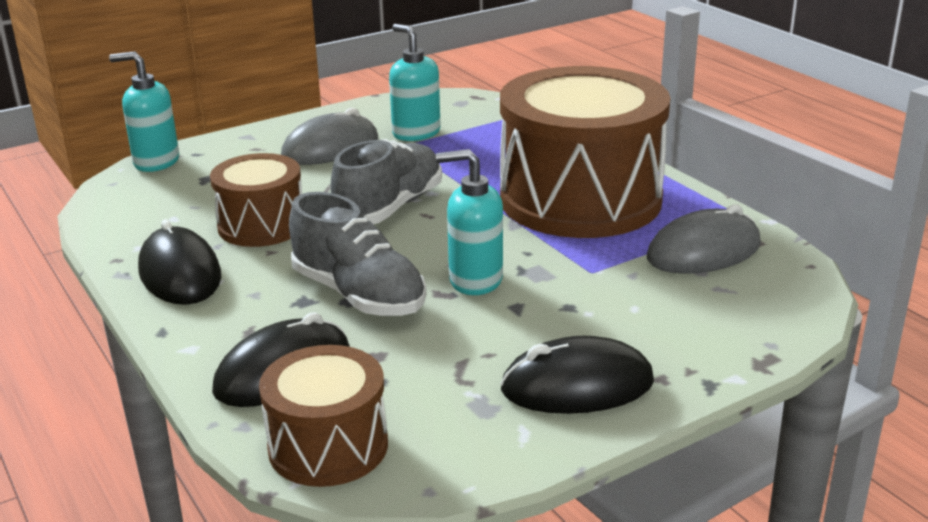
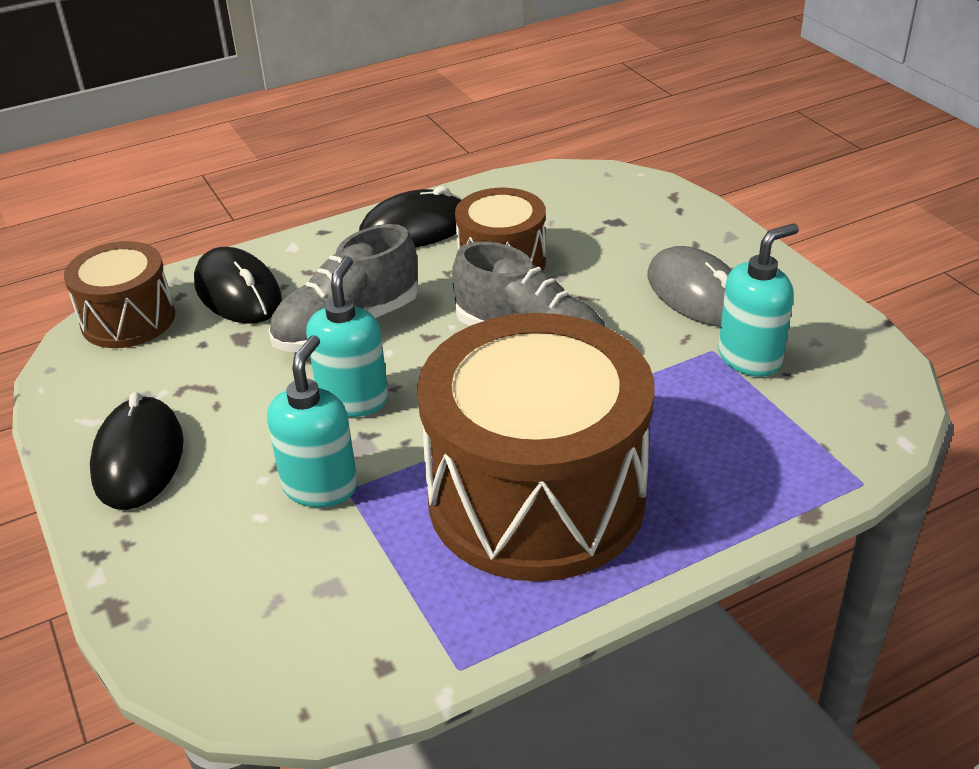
camera: 95 degrees right, 10 degrees up
turquoise soap dispenser [109,51,179,172] -> turquoise soap dispenser moved to [267,335,358,507]
grey mouse [647,204,761,274] -> none

